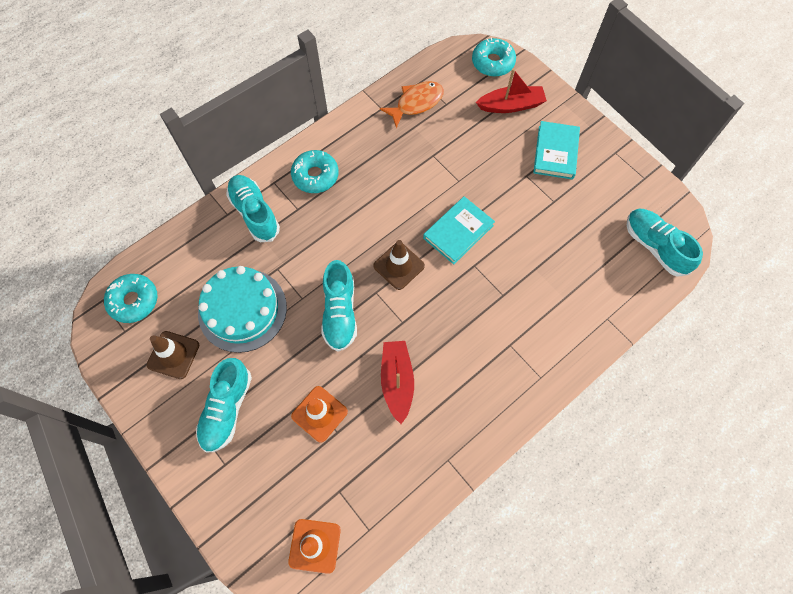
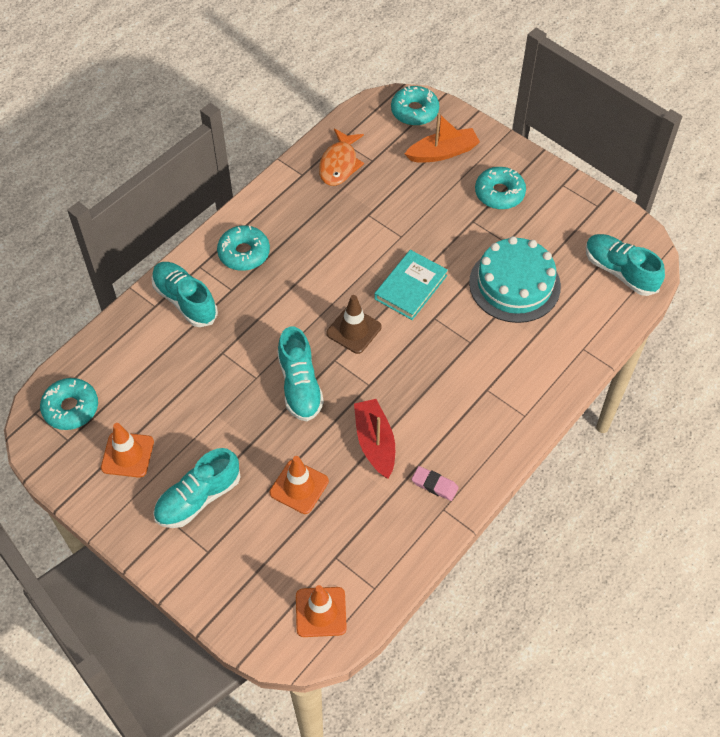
camera: 10 degrees left, 10 degrees down
brown traffic cone [147,331,199,379] -> orange traffic cone [101,423,154,478]
turquoise shoe [196,358,252,453] -> turquoise shoe turned 45 degrees clockwise [153,448,241,528]
turquoise cake [198,266,287,353] -> turquoise cake moved to [469,236,561,323]
orange fish [380,81,444,128] -> orange fish turned 150 degrees clockwise [319,128,364,186]
red boat [476,68,547,113] -> orange boat [405,113,480,163]
turquoise book [533,121,580,180] -> turquoise donut [475,167,526,209]
none -> pink eraser [412,466,459,501]

